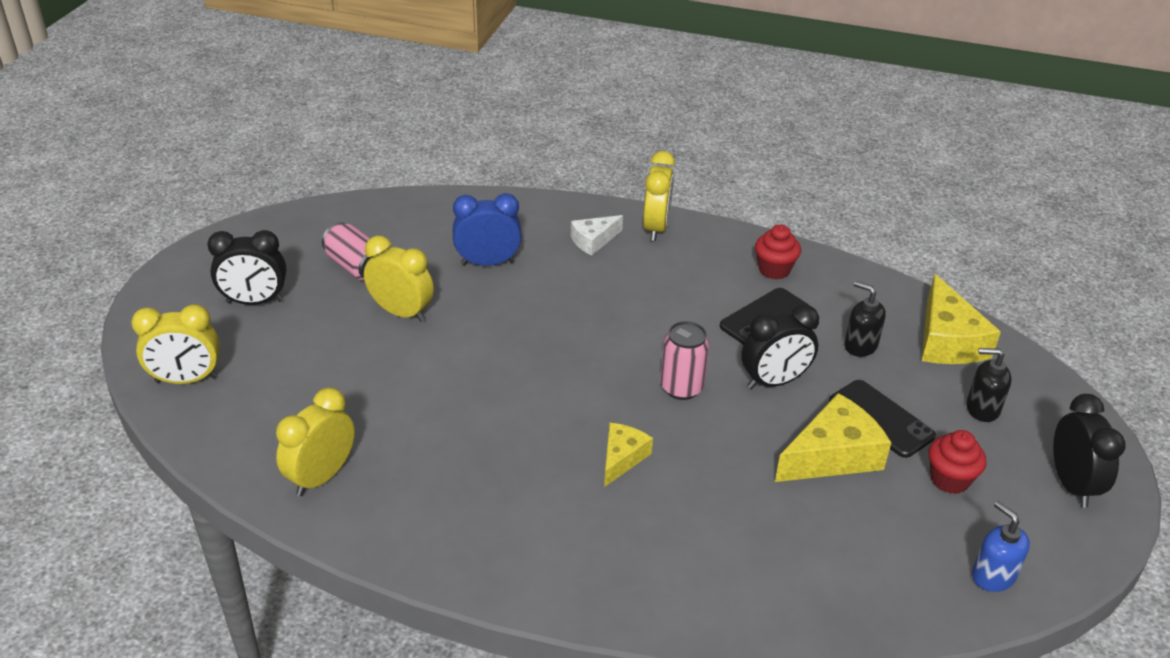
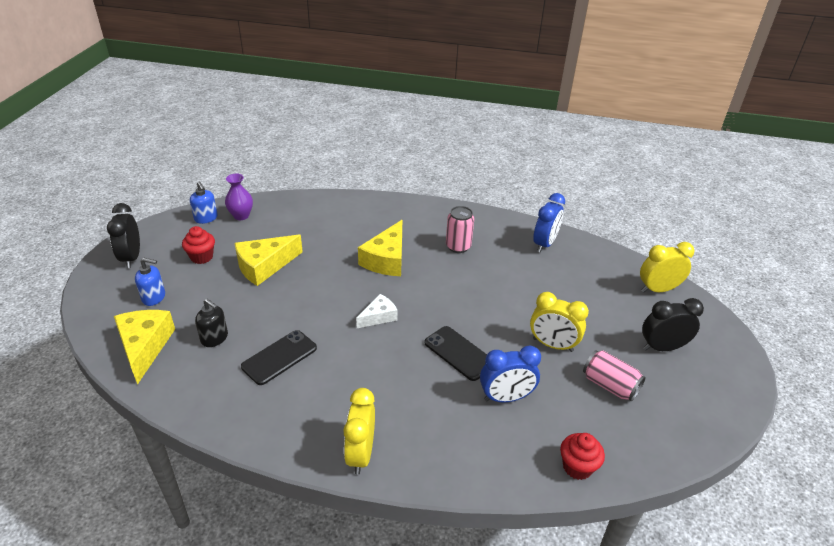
camera: 175 degrees right, 0 degrees up
yellow clock [276,387,355,496] -> blue clock [533,193,565,252]
white cheese [571,215,623,255] -> white cheese moved to [356,294,398,328]
yellow cheese [604,423,653,487] -> yellow cheese [358,220,402,276], size x1.70
pink can [660,321,709,400] -> pink can moved to [446,206,474,253]
black clock [741,305,819,389] -> none
red cupcake [755,224,801,280] -> red cupcake moved to [560,433,605,480]
black phone [829,380,936,458] -> black phone moved to [424,326,487,381]
black soap dispenser [966,348,1012,422] -> blue soap dispenser [135,258,165,306]
none -> purple vase [225,174,253,220]

